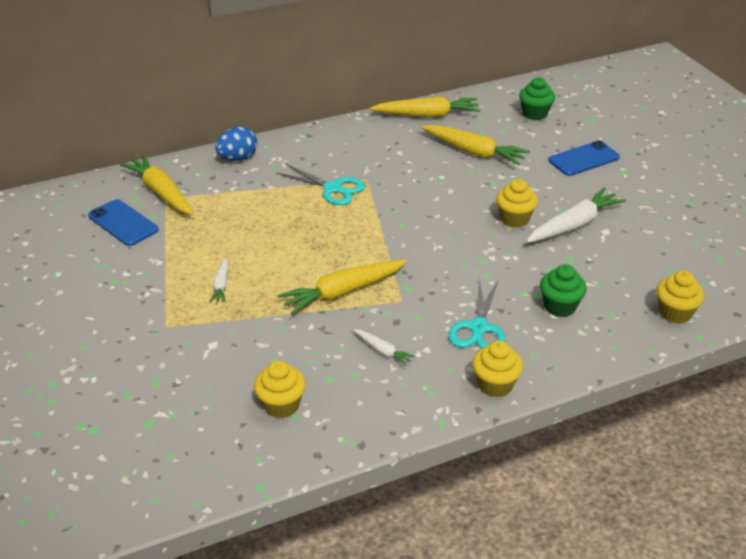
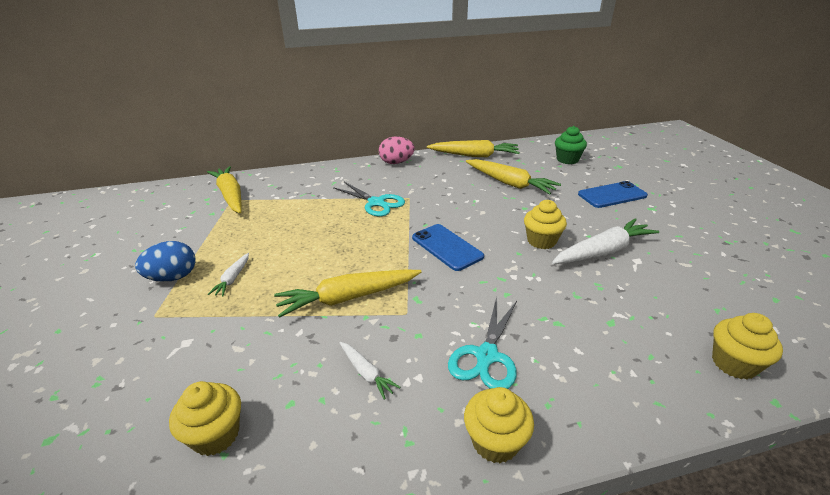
camera: 10 degrees right, 5 degrees down
blue phone [88,199,159,246] -> blue phone moved to [412,224,484,271]
blue egg [215,127,258,161] -> blue egg moved to [135,241,196,282]
green cupcake [540,264,587,317] -> none
none -> pink egg [379,136,415,164]

